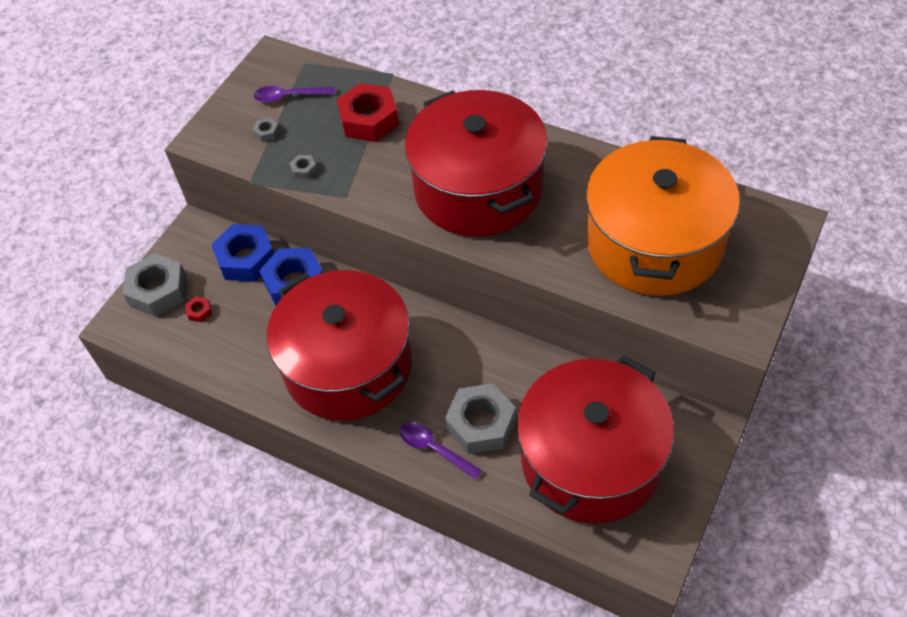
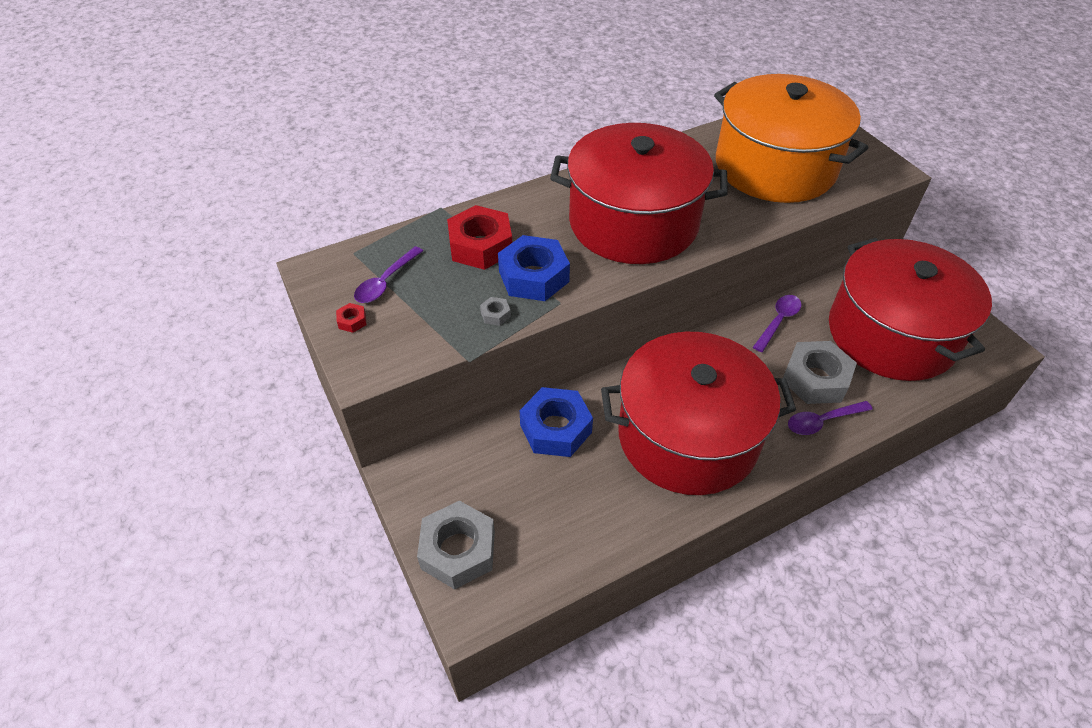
camera: 60 degrees left, 5 degrees down
red nut [185,297,212,322] -> red nut moved to [336,303,367,333]
blue nut [211,224,274,282] -> blue nut moved to [498,235,570,301]
grey nut [252,117,280,142] -> none
none -> purple spoon [753,295,801,352]

